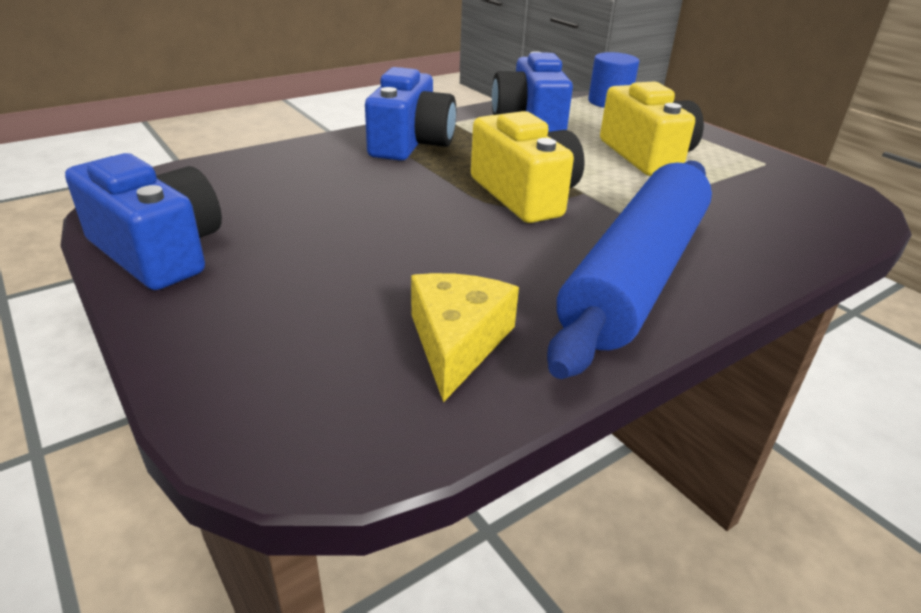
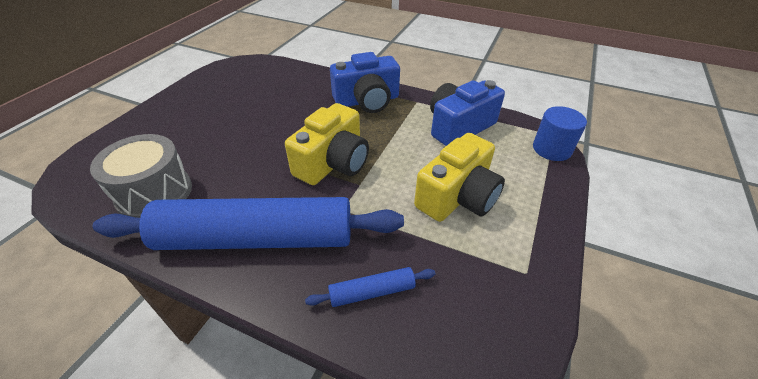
camera: 60 degrees right, 10 degrees up
blue camera [65,153,222,290] -> none
yellow cheese [411,273,519,402] -> grey drum [90,134,192,218]
none -> blue rolling pin [305,267,435,307]

